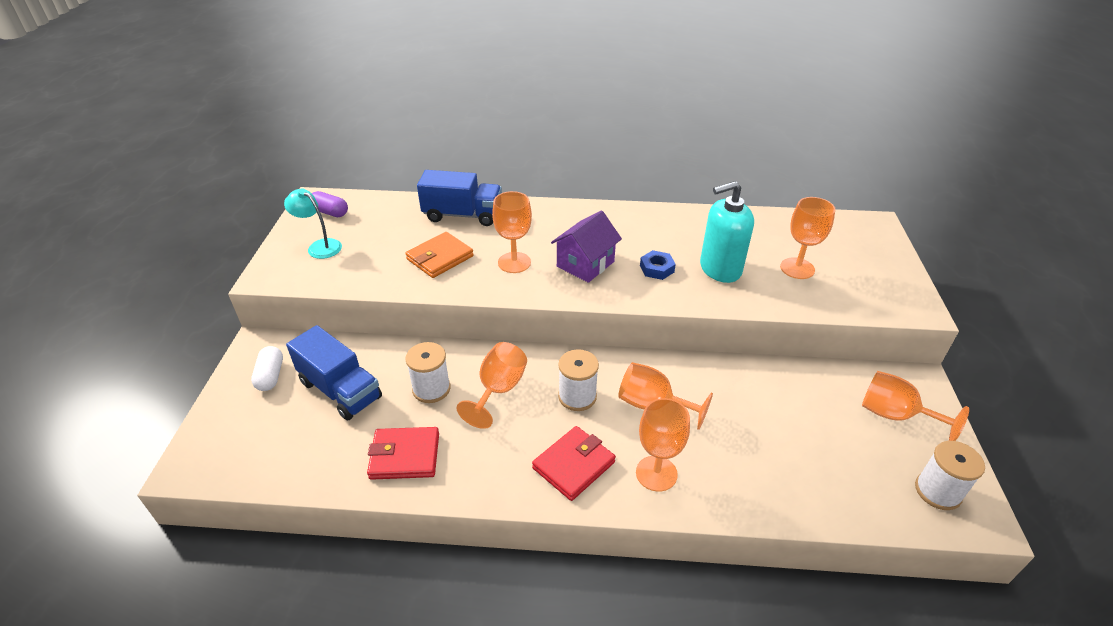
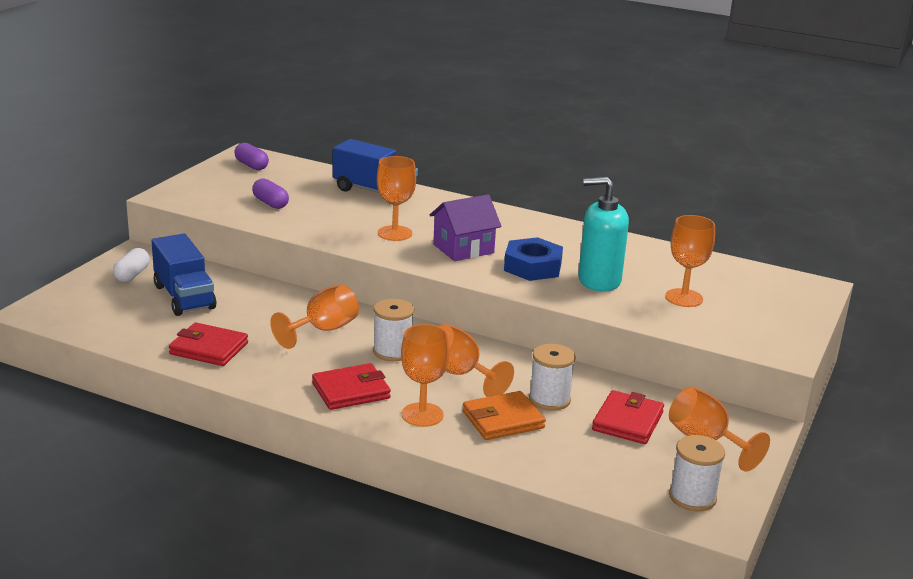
camera: 20 degrees right, 15 degrees down
turquoise lamp [284,189,342,259] -> none
orange wallet [406,232,474,278] -> orange wallet moved to [463,391,546,440]
white spool [406,342,451,403] -> white spool moved to [529,344,576,411]
blue nut [640,250,676,280] -> blue nut [504,237,563,281], size x1.65
none -> purple capsule [252,179,289,209]
none -> red wallet [592,390,664,444]

